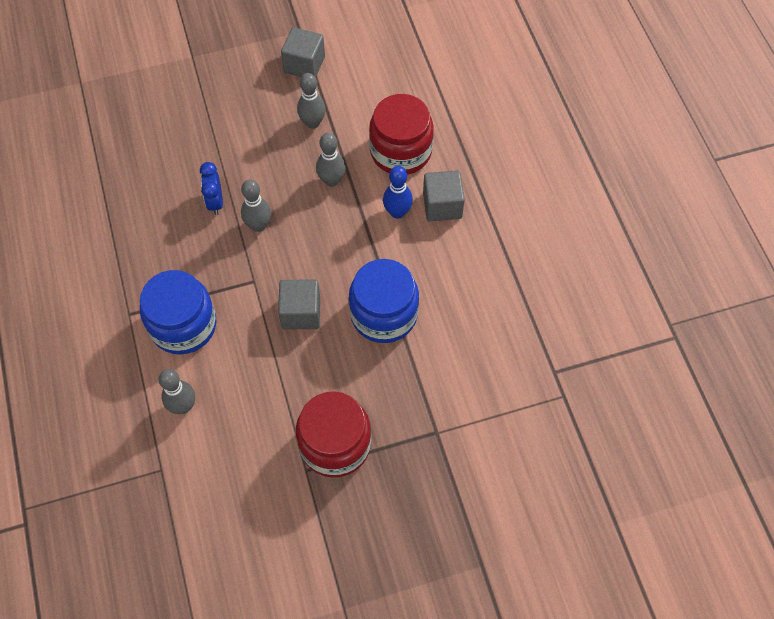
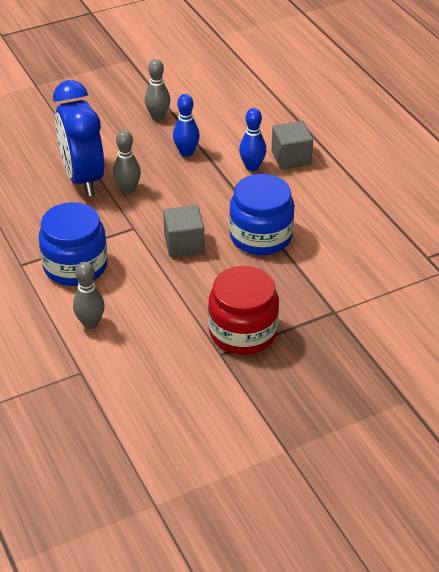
camera: 10 degrees left, 20 degrees down
blue clock [200,162,223,215] -> blue clock [53,80,104,196], size x2.19
grey cube [281,27,325,77] -> none
grey bowling pin [316,133,345,187] -> blue bowling pin [173,94,200,157]
red jar [369,94,434,175] -> none

